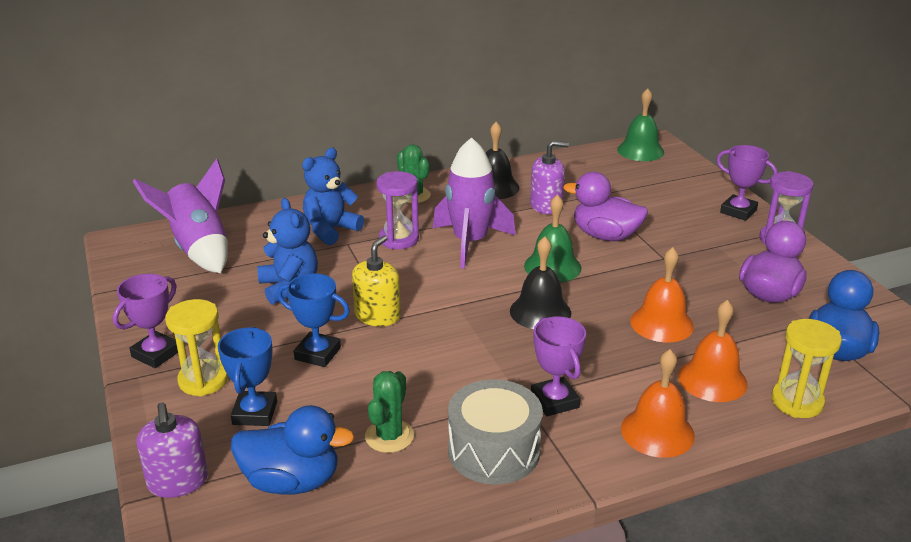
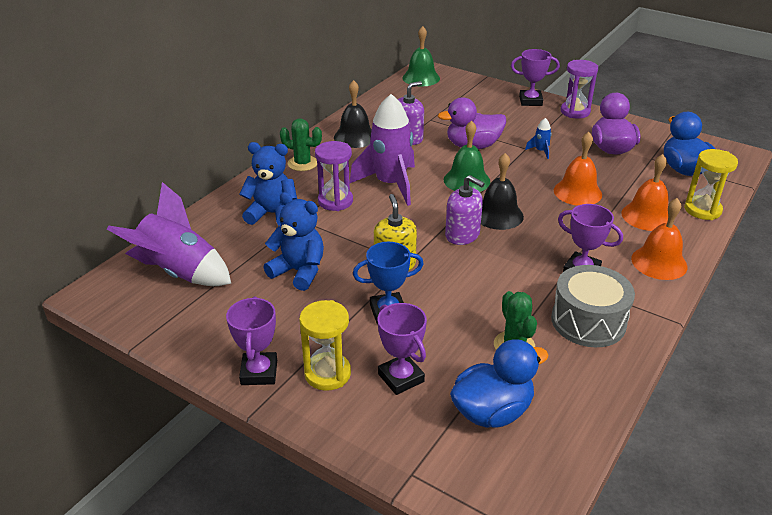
camera: 35 degrees left, 5 degrees up
purple soap dispenser [137,402,208,498] -> purple soap dispenser moved to [445,175,485,245]
blue trophy [218,327,277,426] -> purple trophy [378,303,427,395]
blue teddy bear [302,148,364,245] -> blue teddy bear turned 90 degrees clockwise [240,142,297,227]
none -> blue rocket [525,118,552,159]

